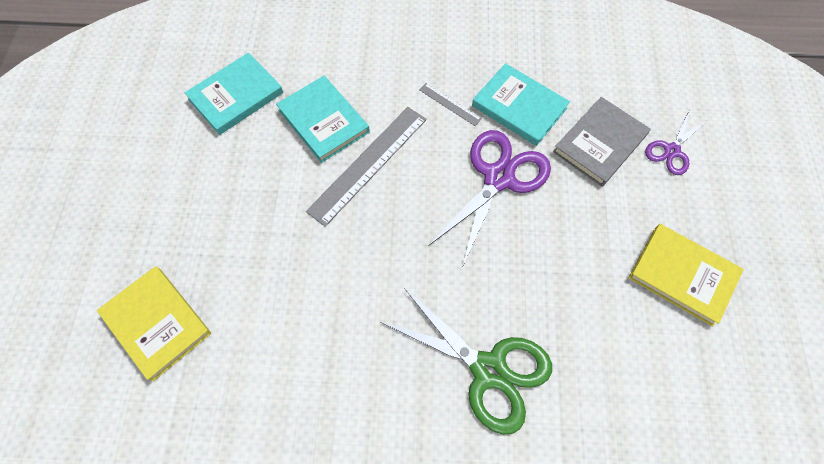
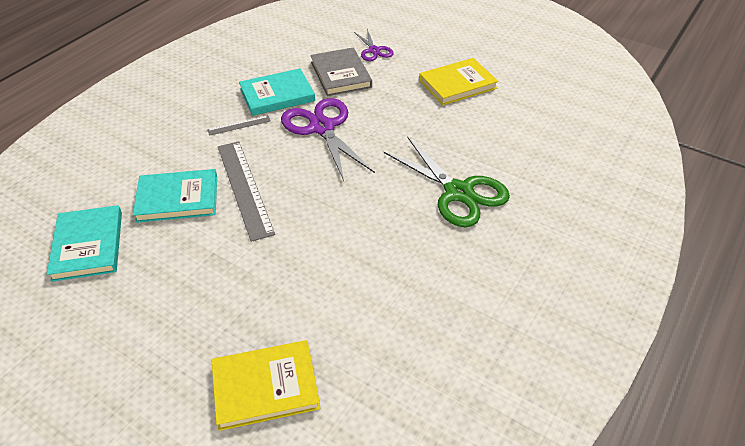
camera: 60 degrees left, 20 degrees down
green scissors [381,288,552,435] -> green scissors turned 75 degrees clockwise [384,137,510,227]

